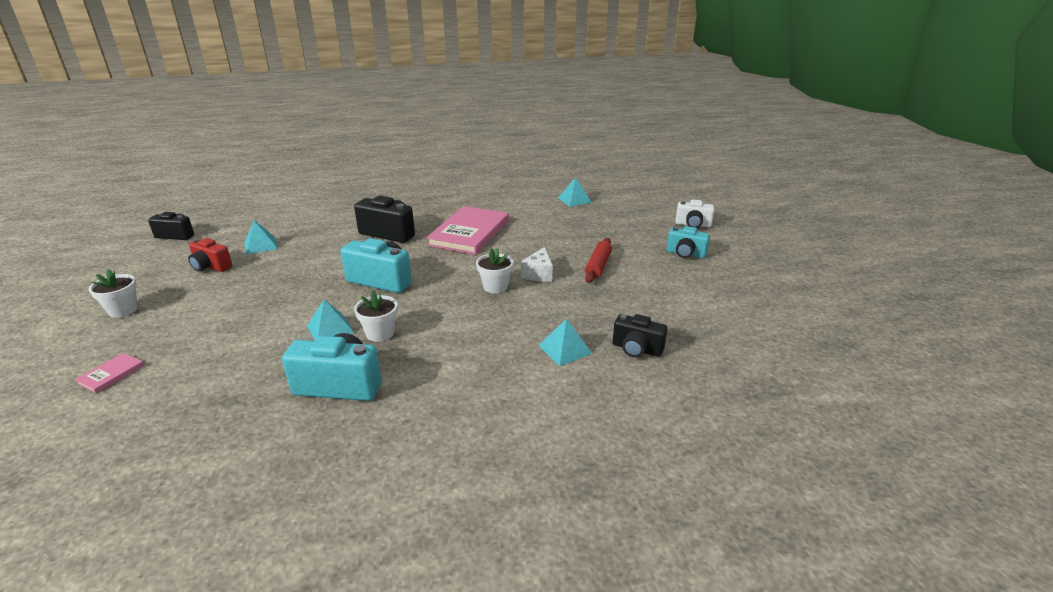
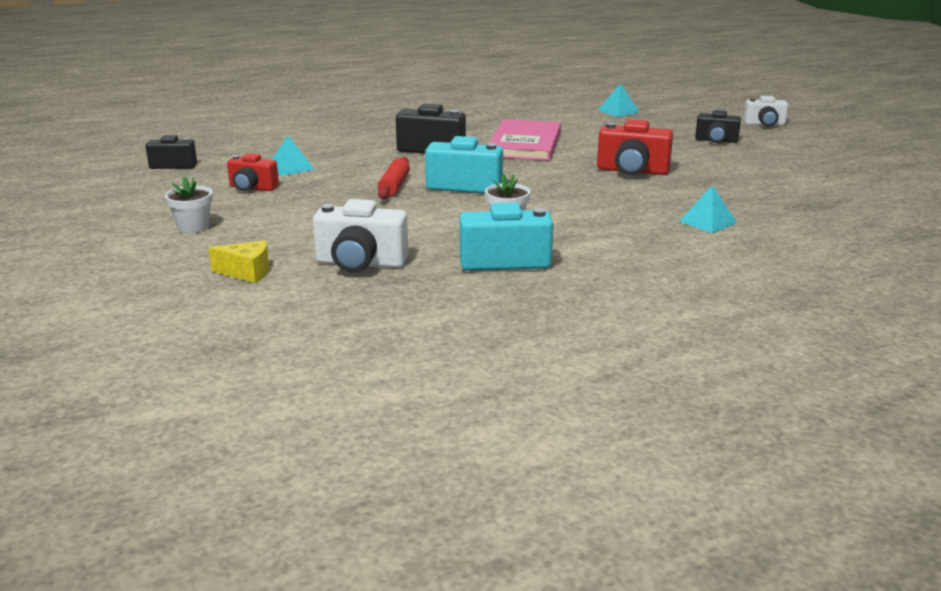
camera: 10 degrees left, 5 degrees down
pink book [75,353,144,393] -> yellow cheese [209,240,269,283]
turquoise pyramid [307,299,354,340] -> none
white flower pot [476,248,513,294] -> none
white cheese [521,247,553,282] -> red camera [597,119,673,176]
red rolling pin [585,238,612,283] -> red rolling pin moved to [378,157,410,199]
black camera [613,314,668,357] -> black camera moved to [695,110,741,143]
turquoise camera [667,226,710,258] -> none
none -> white camera [313,199,408,273]

